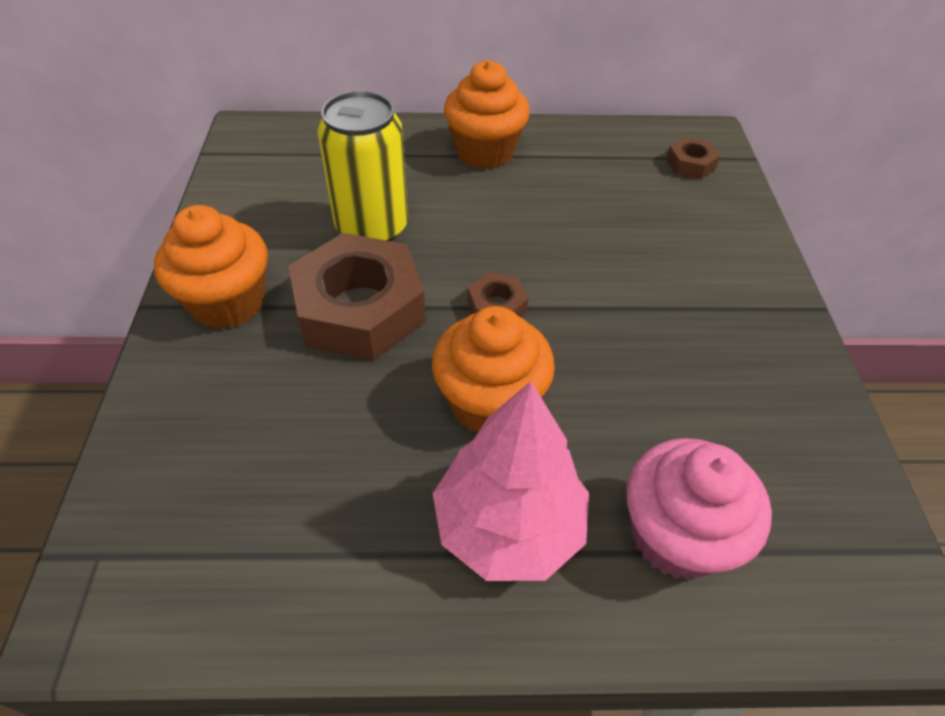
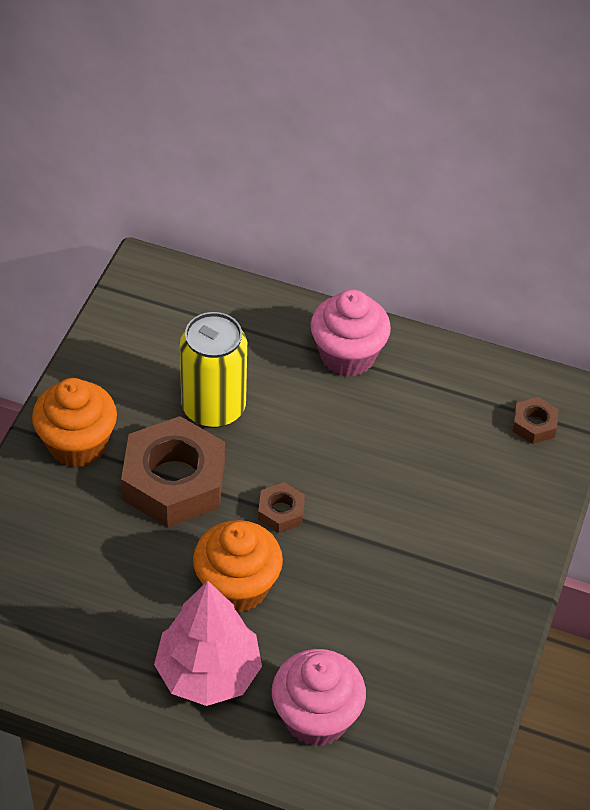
camera: 20 degrees right, 0 degrees up
orange cupcake [444,60,530,169] -> pink cupcake [310,289,391,377]

